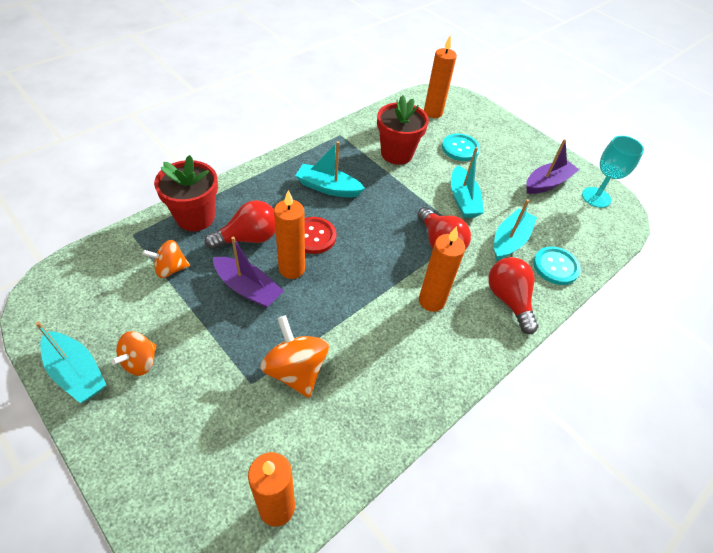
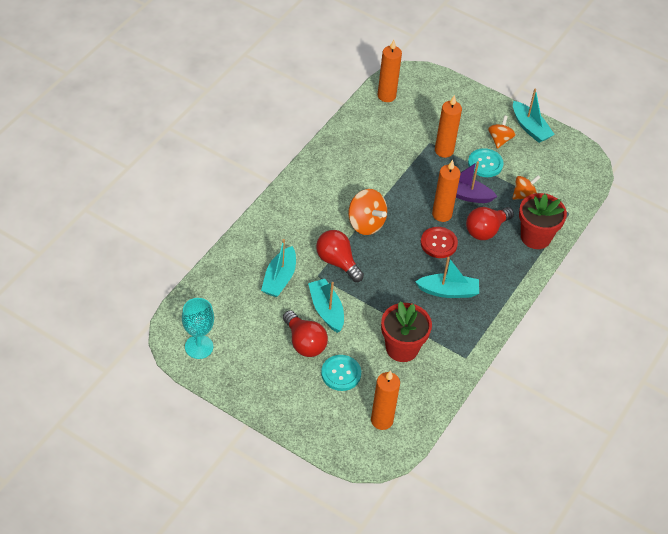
camera: 165 degrees right, 0 degrees up
turquoise boat [35,322,106,403] -> turquoise boat turned 150 degrees counterclockwise [513,89,555,143]
orange spinning top [260,315,329,398] -> orange spinning top moved to [348,189,387,235]
orange candle [419,226,465,312] -> orange candle moved to [435,95,462,158]
red light bulb [488,257,538,334] -> red light bulb moved to [283,310,328,357]
purple boat [526,139,579,194] -> none
turquoise button [533,246,581,285] -> turquoise button moved to [468,148,504,177]

